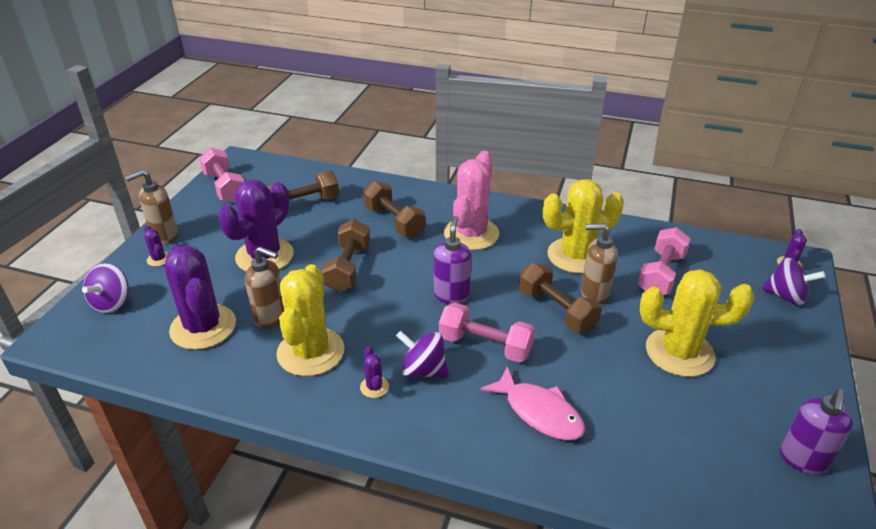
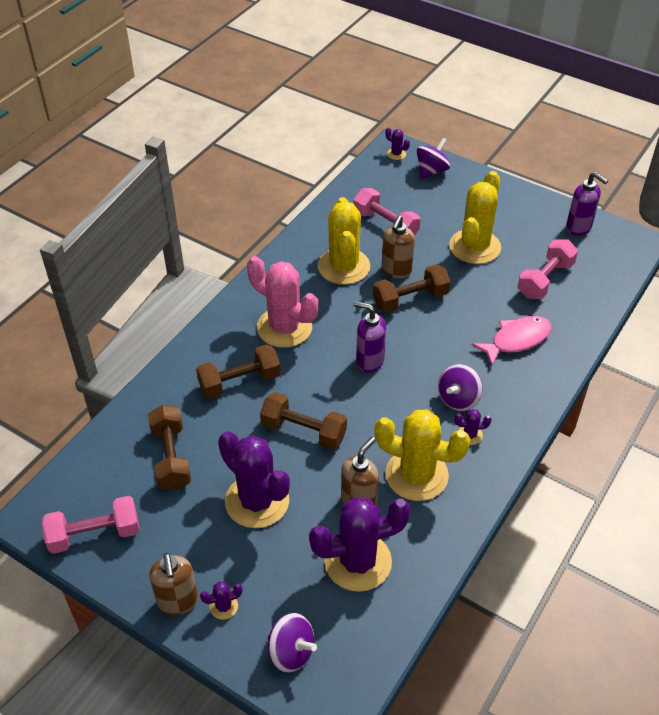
camera: 75 degrees left, 10 degrees up
pink dumbbell [439,303,535,363] -> pink dumbbell moved to [518,239,578,299]

